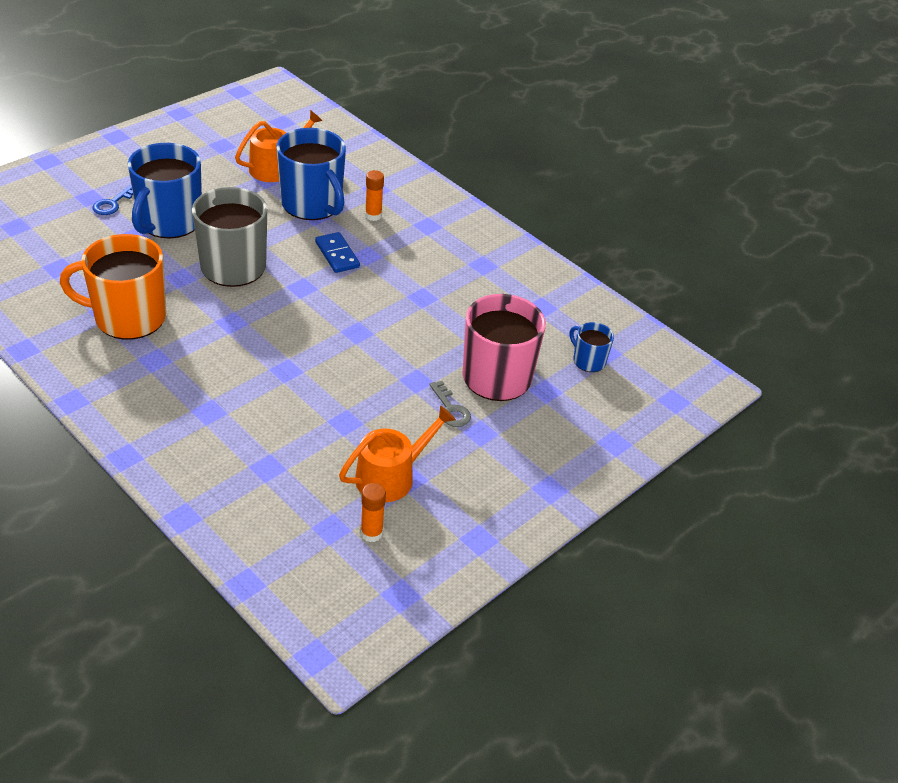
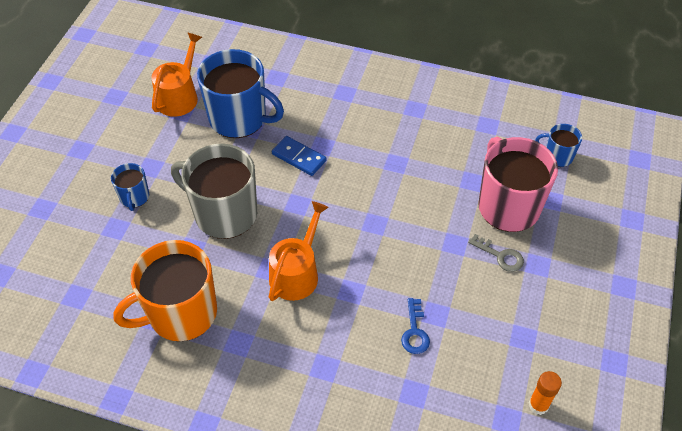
camera: 25 degrees left, 10 degrees up
blue key [93,185,133,215] -> blue key moved to [401,298,430,354]
blue mug [128,143,202,238] -> blue mug [111,163,149,211], size x0.48
orange watering can [339,406,456,502] -> orange watering can moved to [269,201,329,301]
orange glue stick [365,170,384,221] -> none

